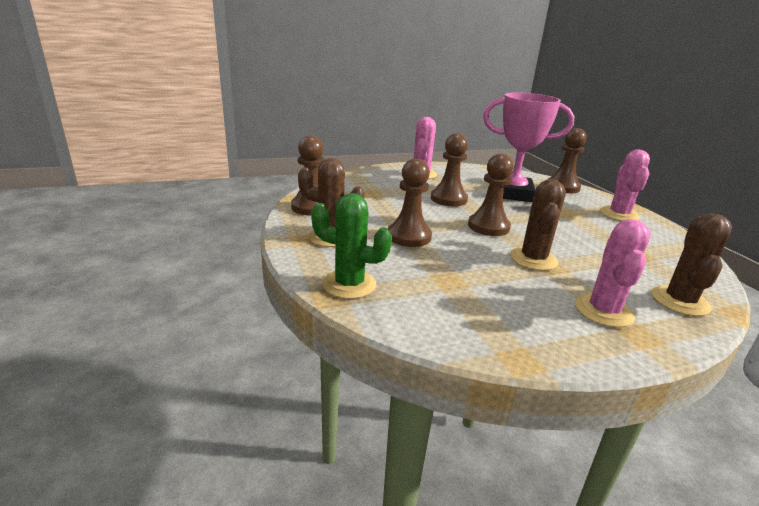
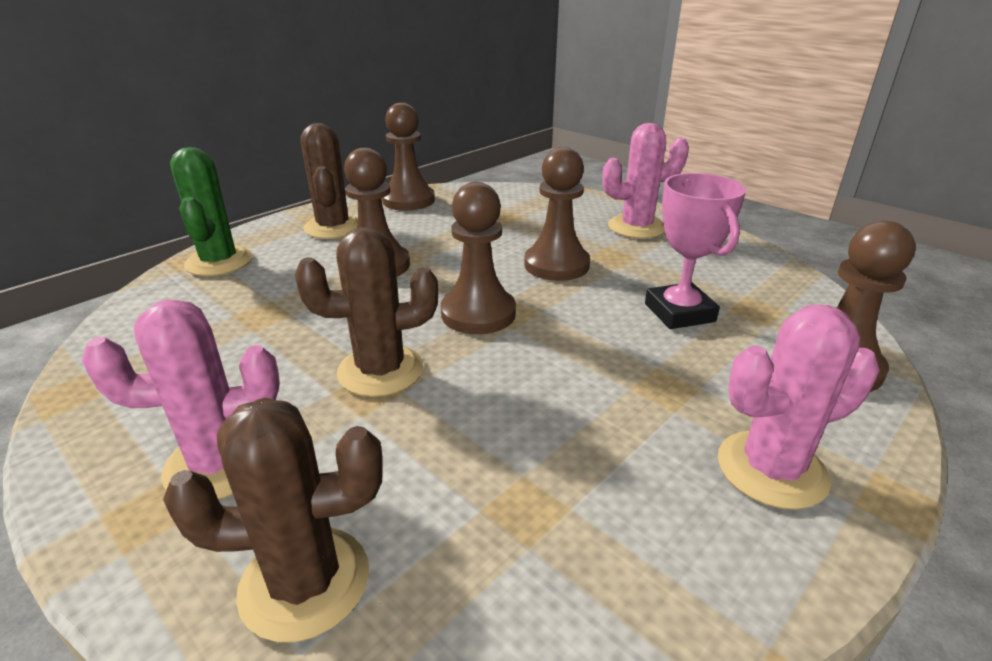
camera: 65 degrees right, 5 degrees up
pink trophy [483,92,574,202] -> pink trophy [645,173,746,329], size x0.66

